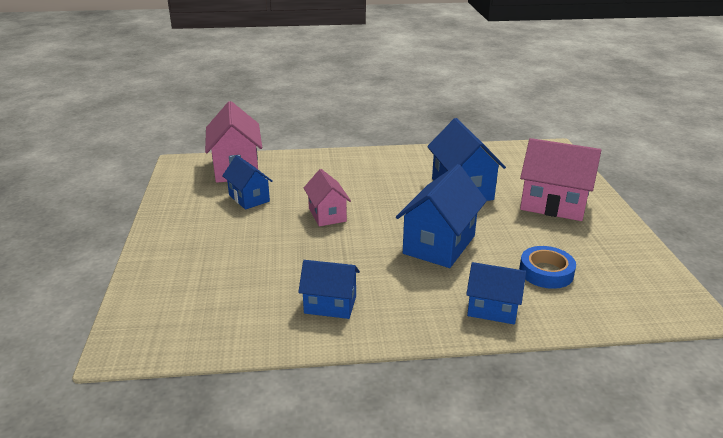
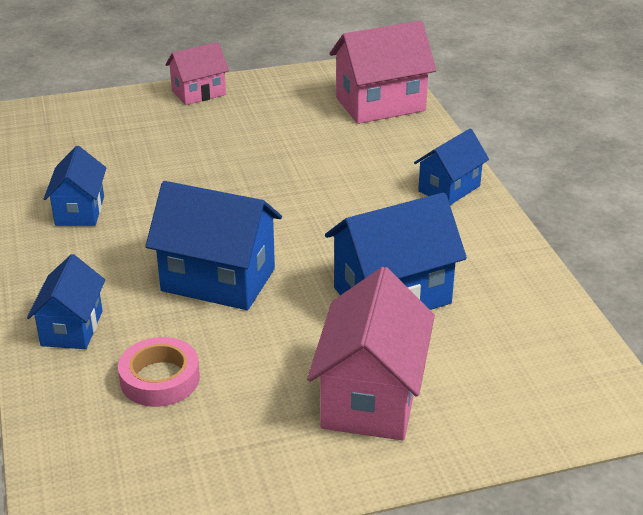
camera: 80 degrees right, 5 degrees up
blue house [222,155,273,210] -> blue house moved to [414,129,489,205]
pink house [304,169,351,226] -> pink house moved to [165,42,229,105]
blue tape [519,246,576,289] -> pink tape [118,337,200,407]

